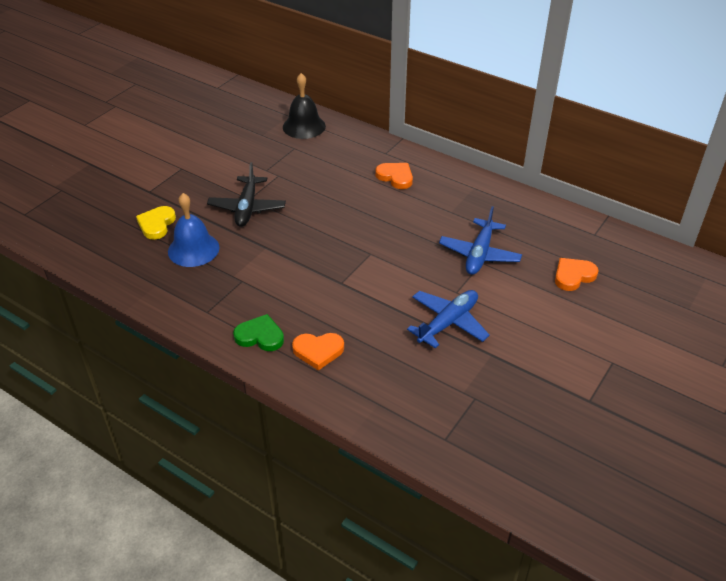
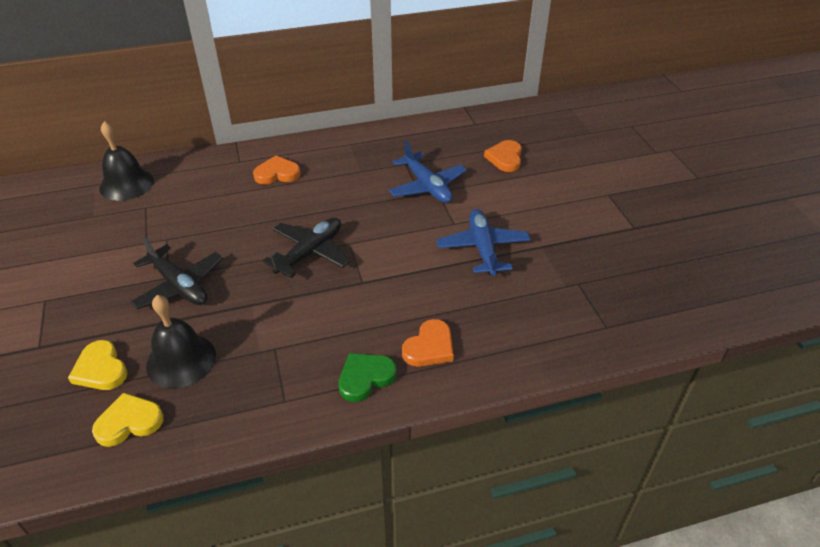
camera: 50 degrees left, 0 degrees up
blue bell [168,193,219,267] -> black bell [146,295,216,388]
none -> yellow heart [92,393,164,447]
none -> black plane [263,218,350,278]

